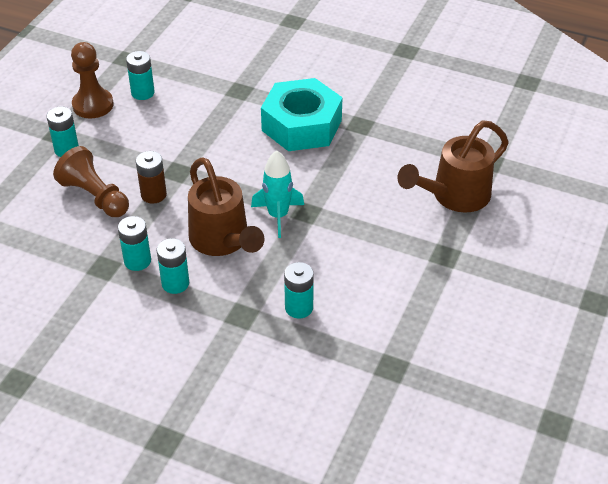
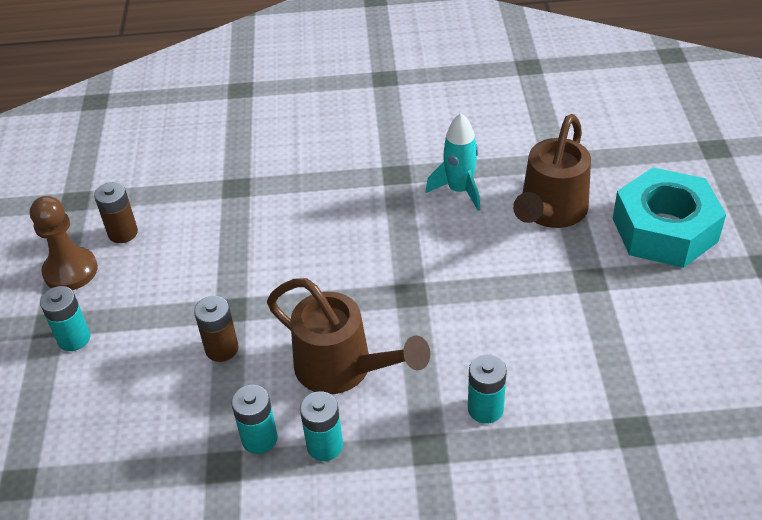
camera: 25 degrees left, 0 degrees up
brown pawn [53,146,129,217] -> none
turquoise battery [126,51,155,100] -> brown battery [94,182,138,243]
turquoise rocket [251,150,304,238] -> turquoise rocket moved to [426,113,480,211]
turquoise nut [261,78,343,151] -> turquoise nut moved to [613,168,726,268]

